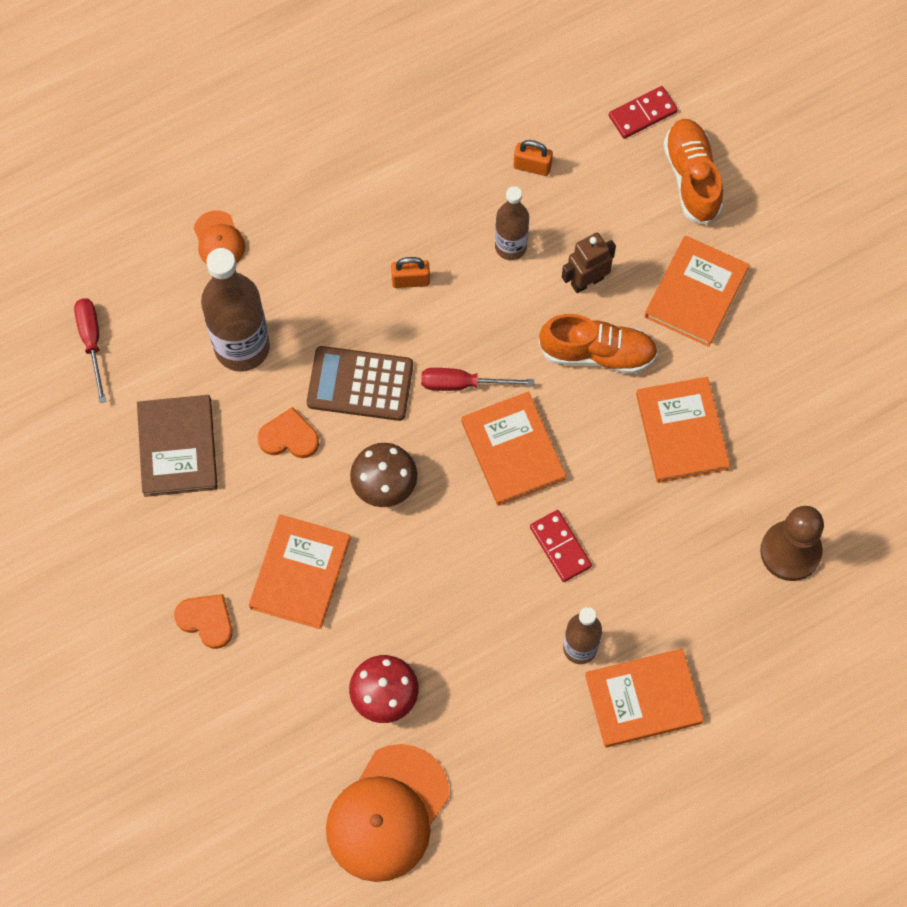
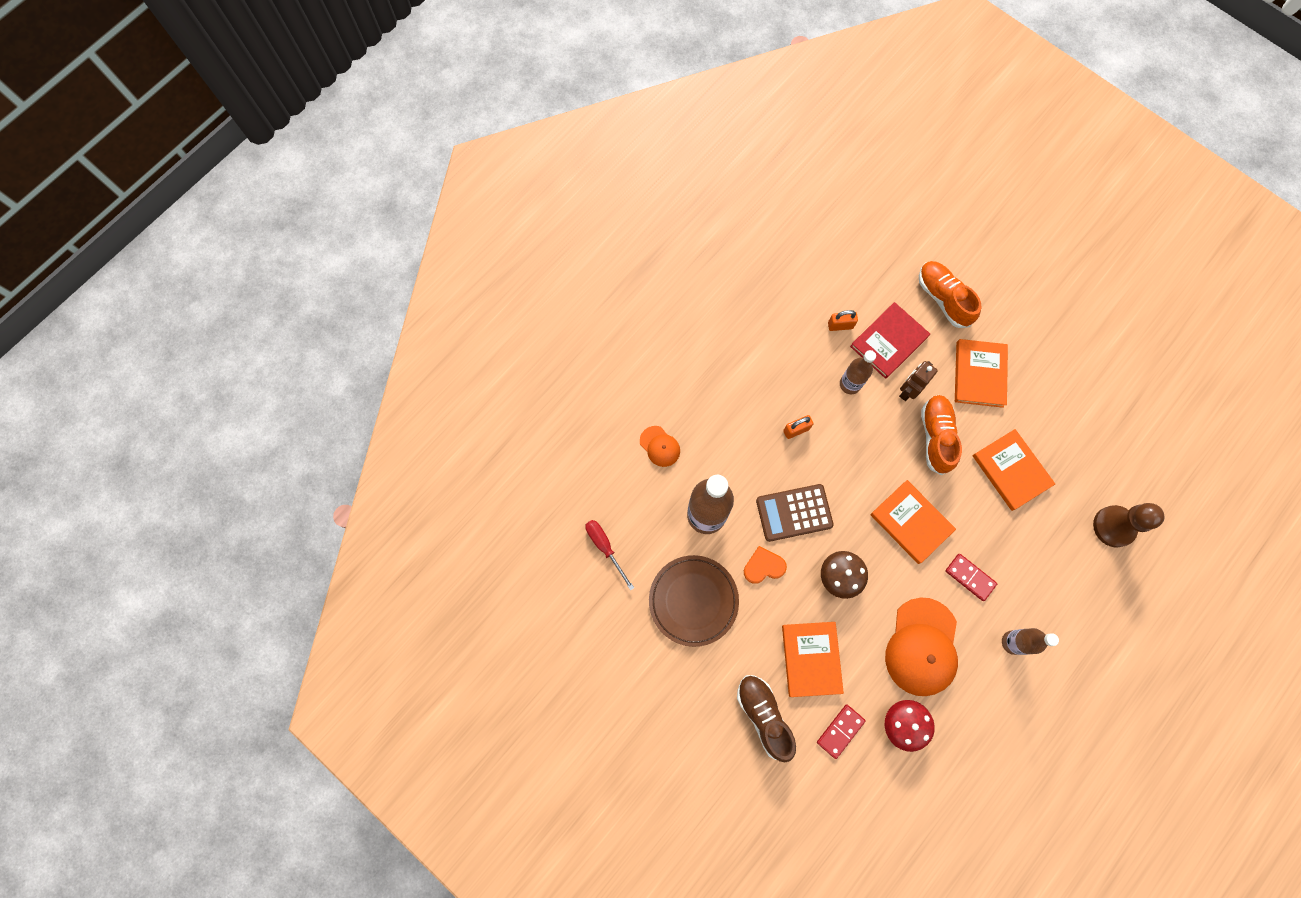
camera: 20 degrees left, 5 degrees up
brown book [137,395,218,497] -> brown plate [649,555,739,647]
orange heart [174,594,233,649] -> brown shoe [737,675,796,762]
orange cap [326,744,450,882] -> orange cap moved to [885,598,958,696]
red screwdriver [421,368,534,391] -> none
orange shoe [539,314,658,374] -> orange shoe turned 75 degrees counterclockwise [921,395,962,475]
orange book [585,649,704,747] -> none
red domino [609,86,678,139] -> red domino moved to [817,705,866,759]
none -> red book [850,302,930,379]

